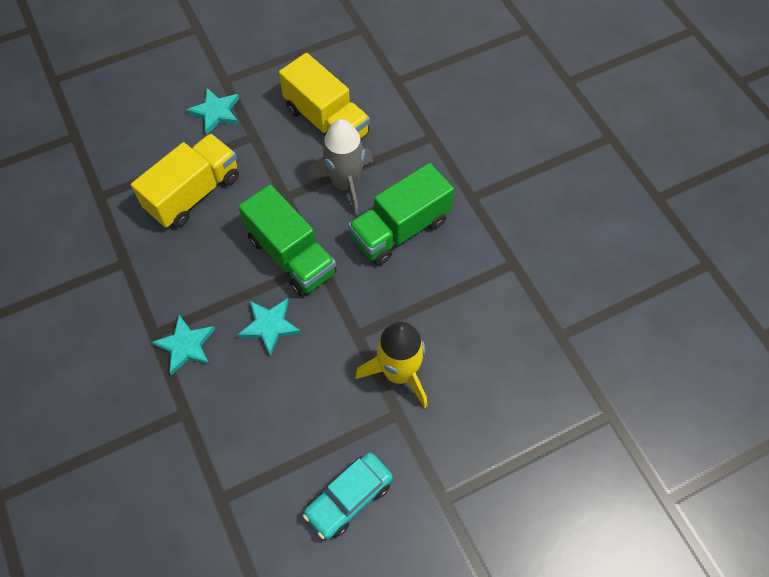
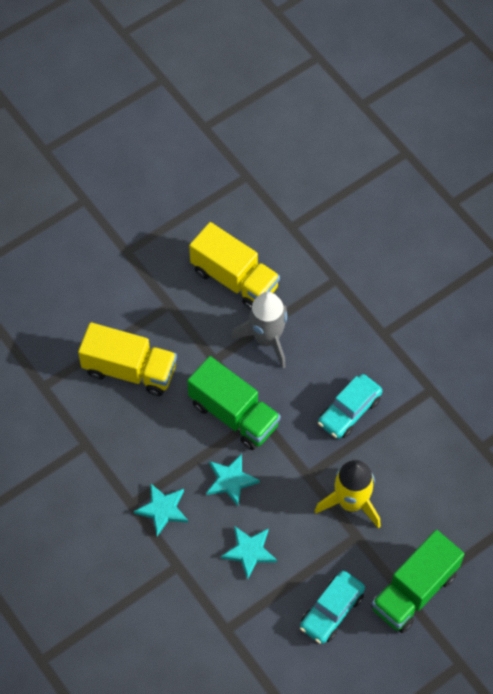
camera: 10 degrees left, 0 degrees up
yellow truck [131,134,239,228] -> yellow truck turned 75 degrees clockwise [78,322,177,396]
turquoise star [186,88,239,135] -> turquoise star moved to [221,526,277,580]
green truck [348,163,454,265] -> green truck moved to [371,530,464,633]
none -> turquoise car [318,374,382,439]

